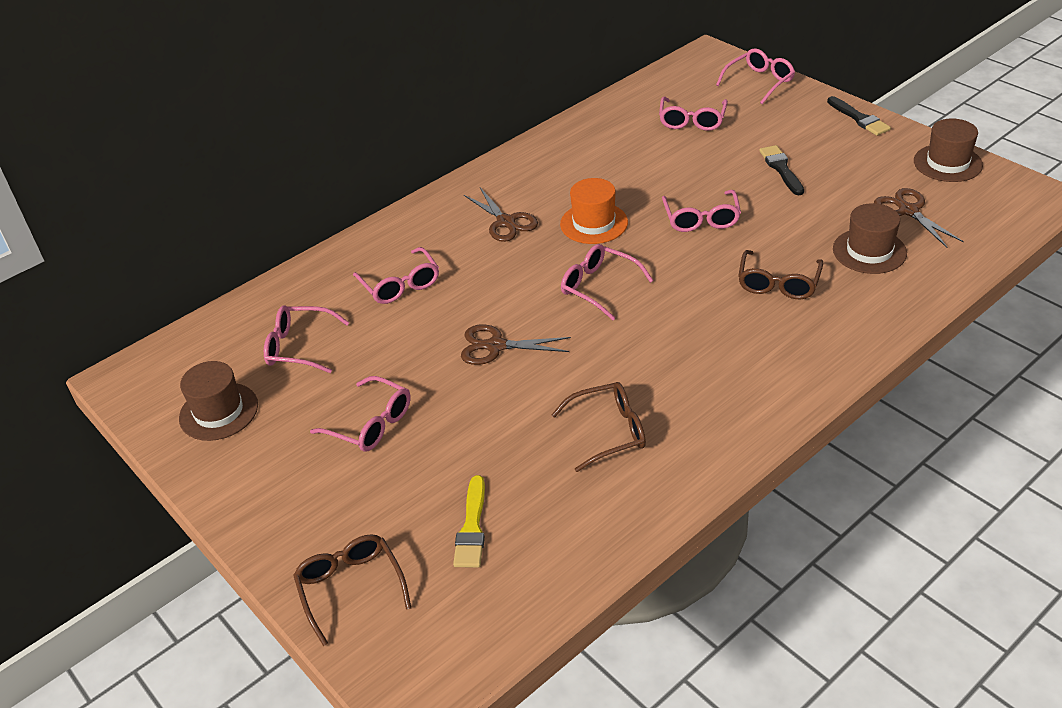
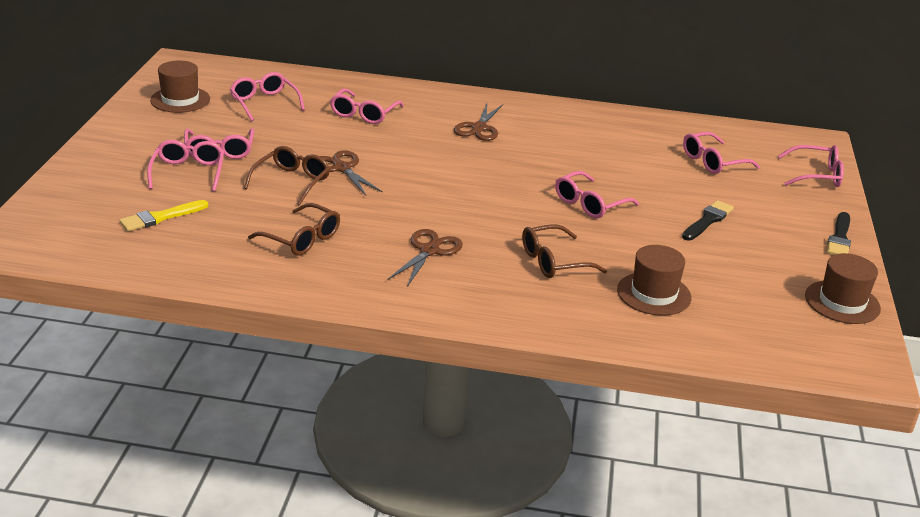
camera: 45 degrees right, 10 degrees down
brown glasses [293,534,411,646] -> brown glasses moved to [244,146,330,206]
orange hat [560,178,628,244] -> none
pink glasses [561,244,653,320] -> pink glasses moved to [147,140,224,192]
brown scissors [874,188,964,248] -> brown scissors moved to [388,229,463,287]

